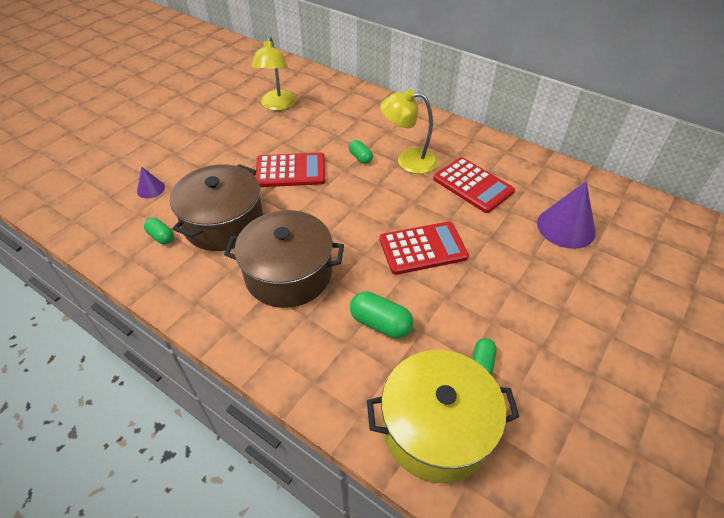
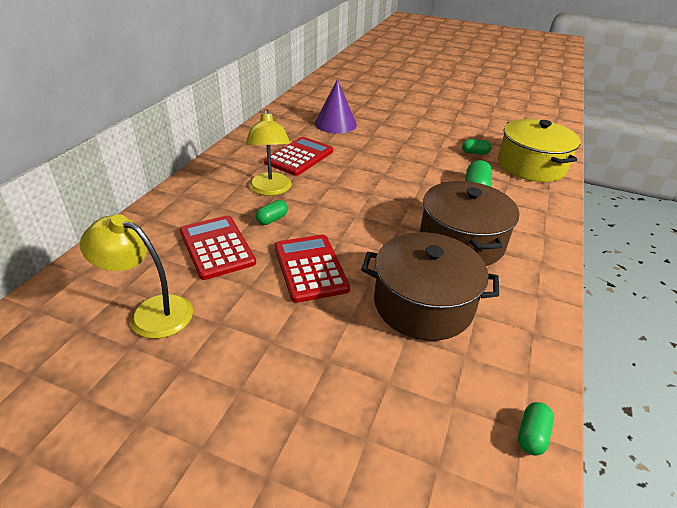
camera: 105 degrees left, 10 degrees down
purple cone [137,167,165,198] -> none
green capsule [144,218,174,244] -> green capsule moved to [518,402,554,455]
yellow lamp [251,37,296,111] -> yellow lamp turned 150 degrees counterclockwise [80,214,193,339]
red calculator [379,222,469,275] -> red calculator moved to [180,215,256,280]

